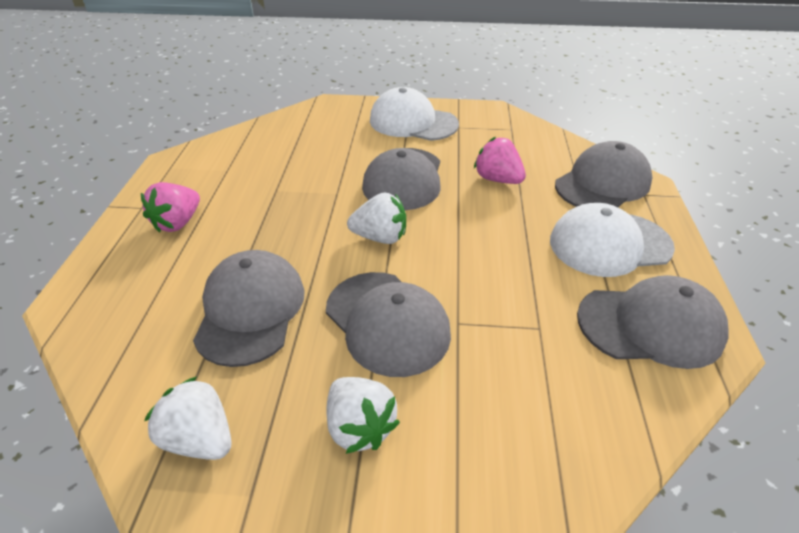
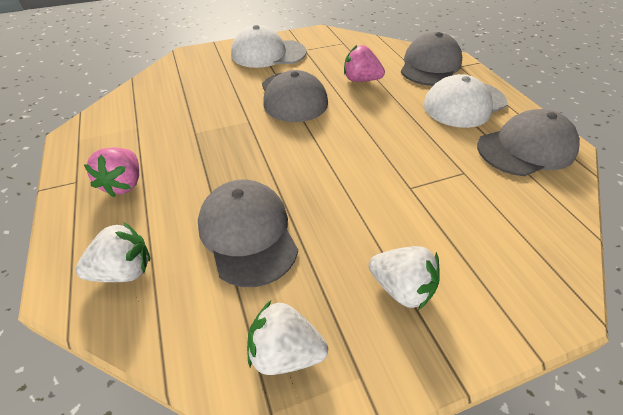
camera: 25 degrees left, 5 degrees up
grey cap [326,272,451,377] -> none
white strawberry [347,192,406,244] -> white strawberry moved to [75,222,150,282]

